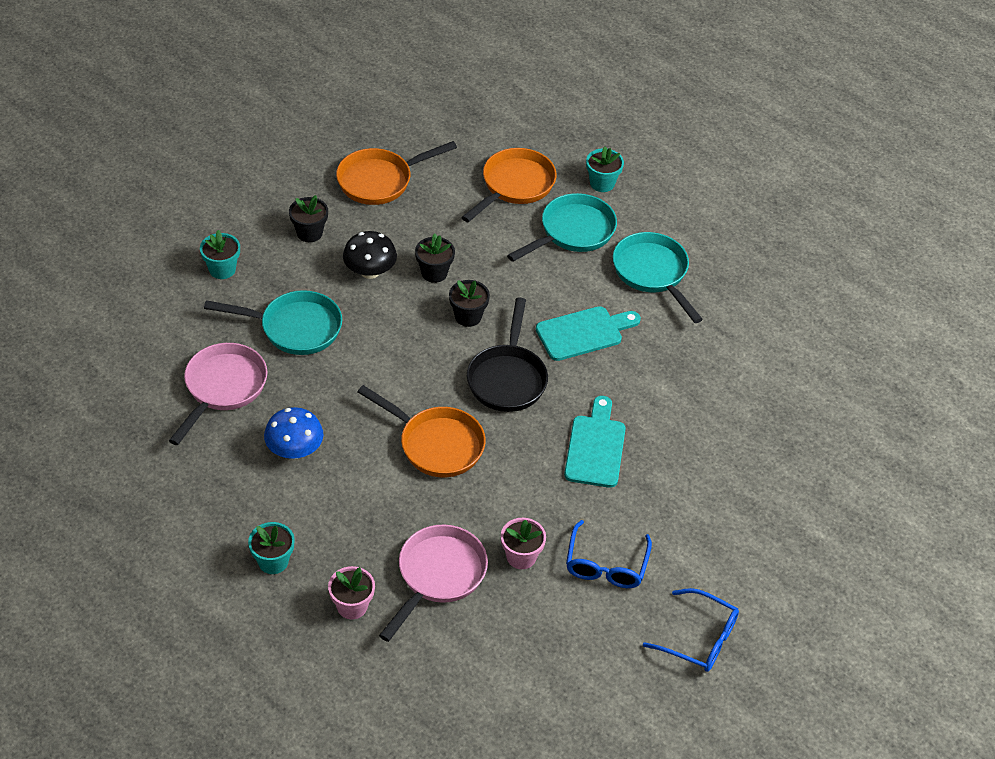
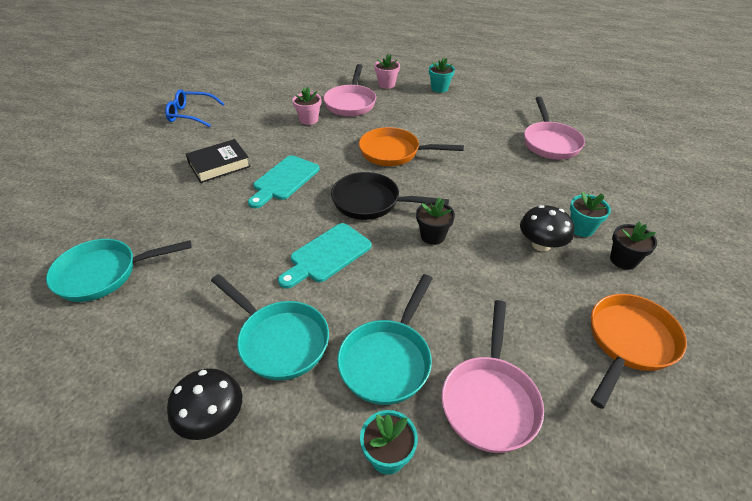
camera: 160 degrees right, 5 degrees down
turquoise flower pot [200,230,240,279] -> turquoise flower pot moved to [570,191,611,237]
turquoise pan [204,290,342,355] -> turquoise pan moved to [46,239,192,302]
blue mushroom [264,407,324,459] -> none
black flower pot [415,234,455,283] -> none
orange pan [461,148,557,222] -> pink pan [442,300,544,453]
black pan [467,297,548,412] -> black pan turned 60 degrees counterclockwise [331,172,449,220]
turquoise cutting board [564,396,626,488] -> turquoise cutting board turned 45 degrees clockwise [248,155,319,208]
blue glasses [566,520,652,588] -> none
none -> black mushroom [167,368,242,440]
none -> black book [186,139,251,183]

